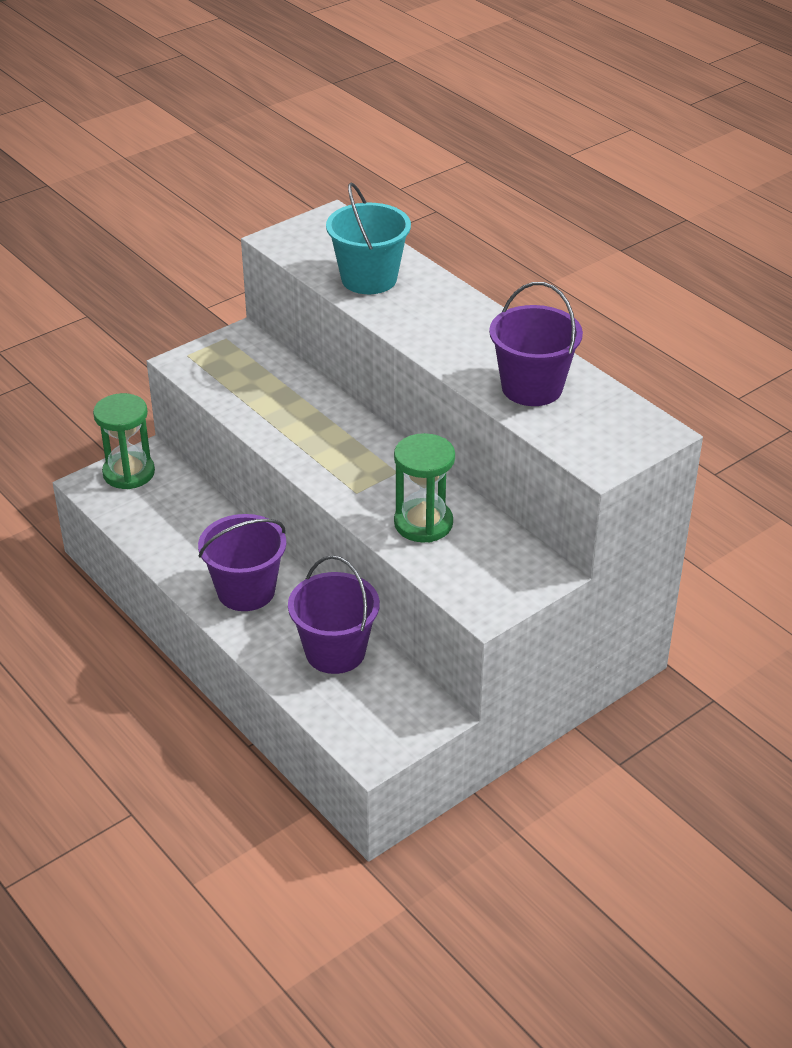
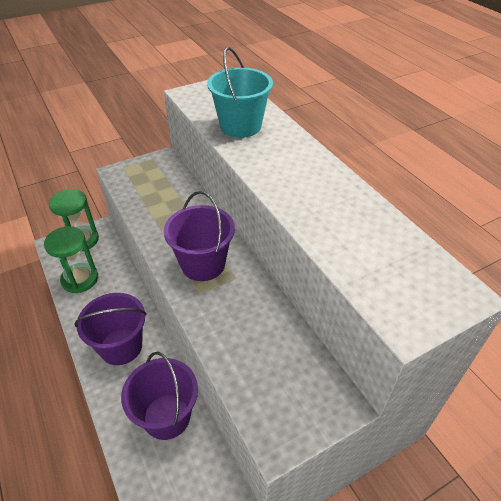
camera: 10 degrees right, 5 degrees up
green hourglass [394,433,455,542] -> green hourglass moved to [44,226,98,293]
purple bucket [489,282,583,406] -> purple bucket moved to [164,191,235,281]

